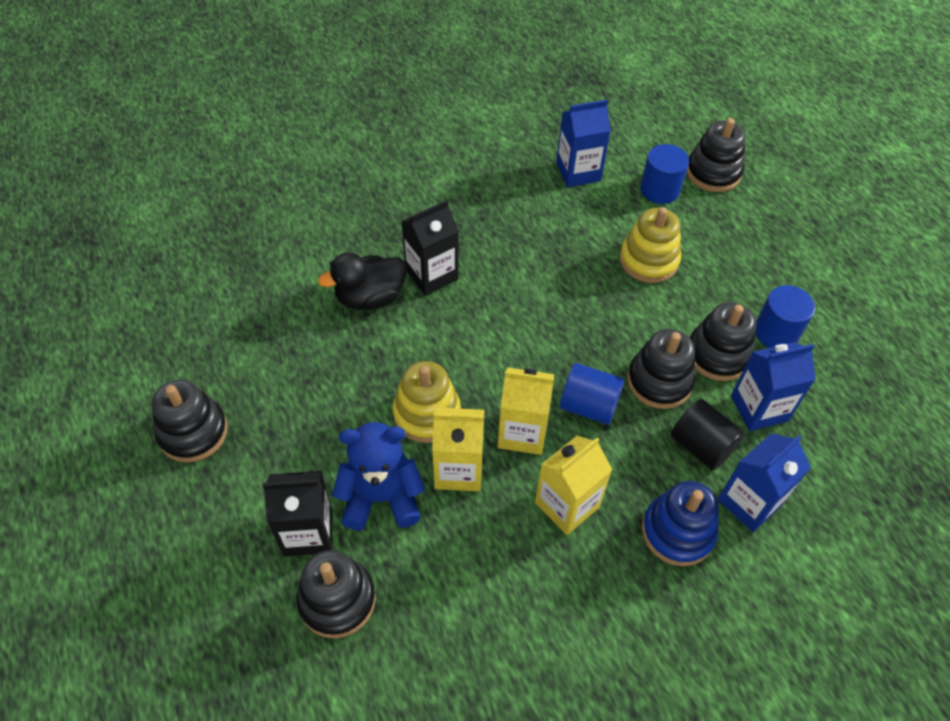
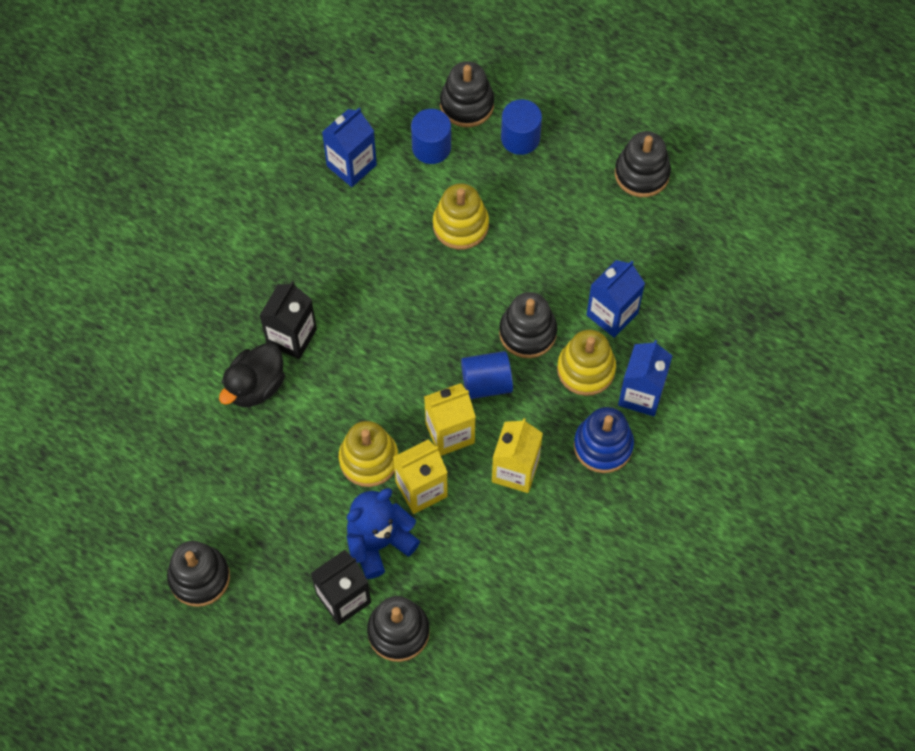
camera: 30 degrees left, 10 degrees up
black cylinder [670,399,745,471] -> yellow stacking toy [557,330,616,396]
black stacking toy [690,302,756,381] -> black stacking toy moved to [615,131,671,197]
blue cylinder [755,285,815,348] -> blue cylinder moved to [501,99,542,155]

